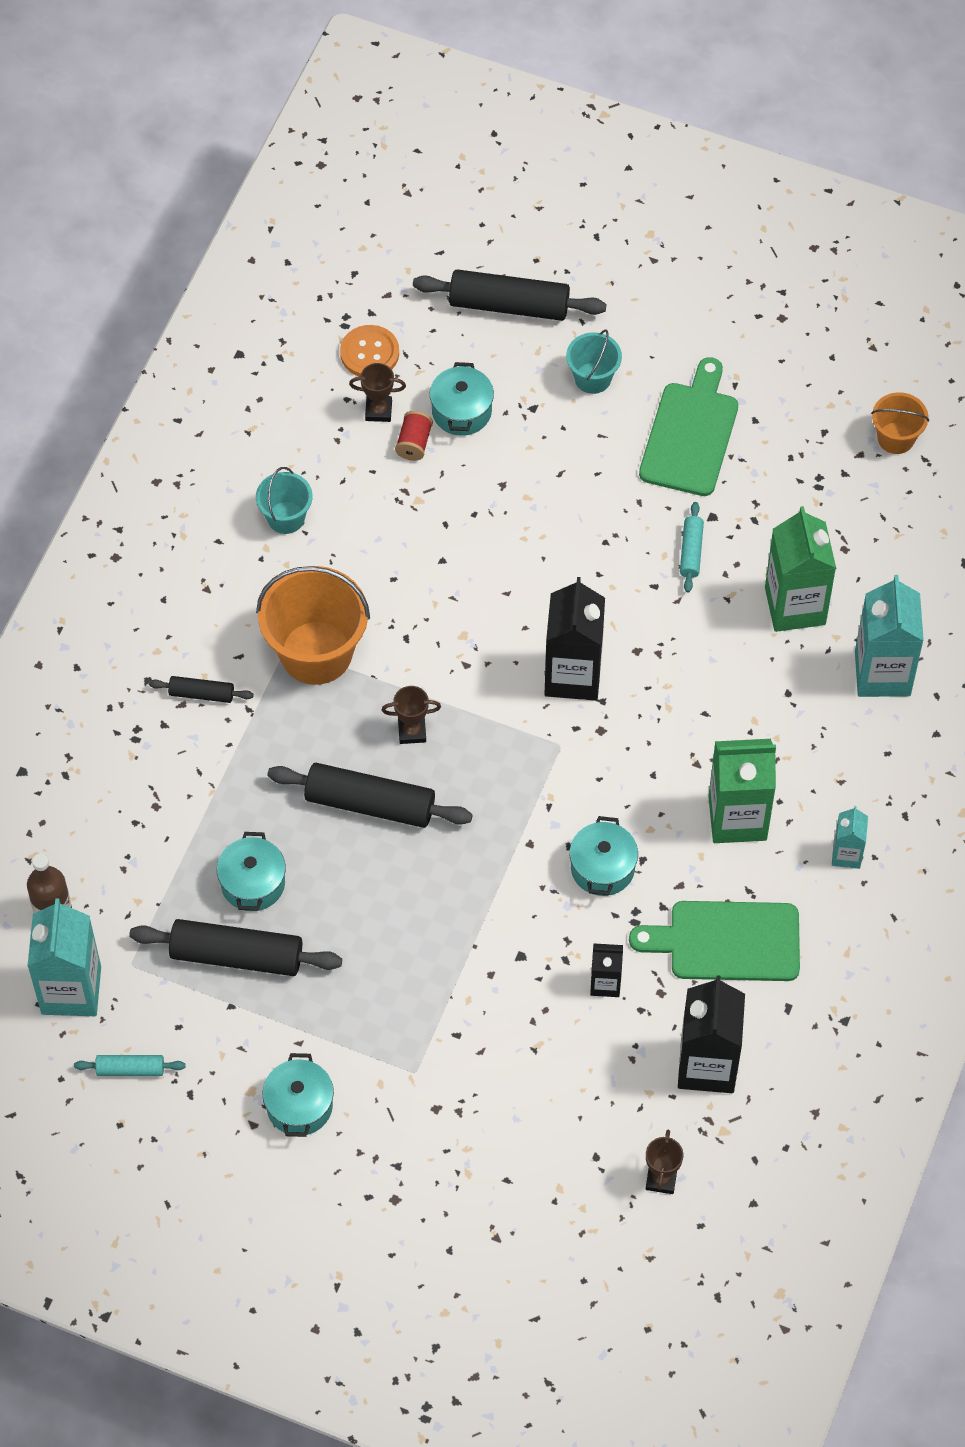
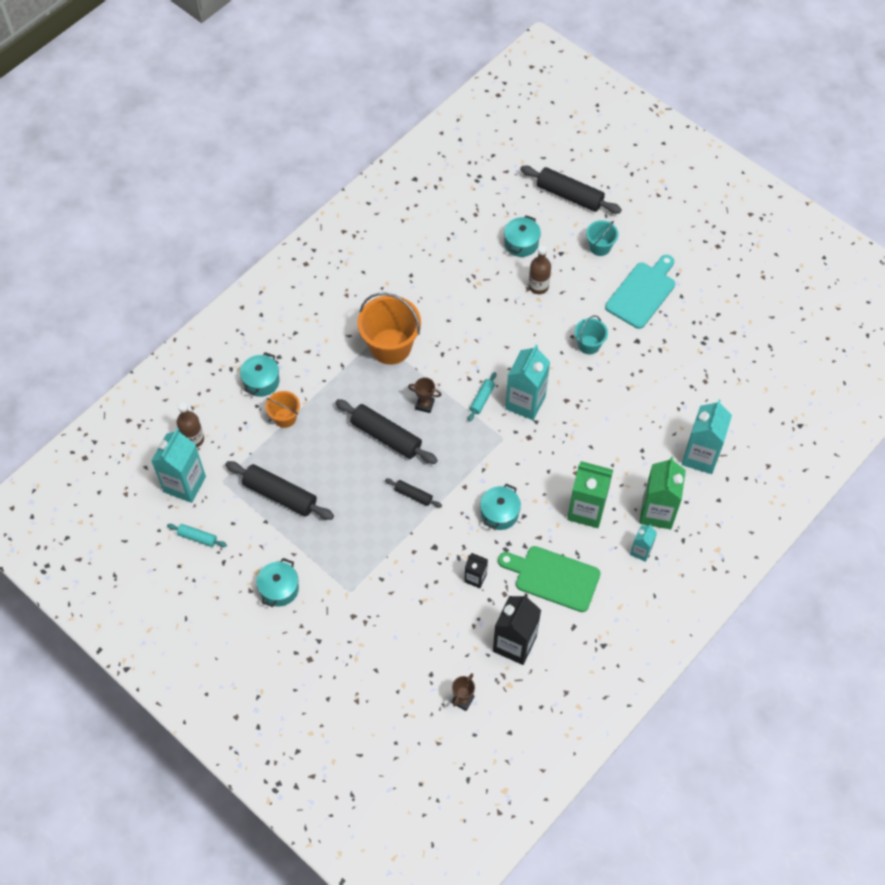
camera: 20 degrees right, 0 degrees up
black rolling pin [149,676,254,703] -> black rolling pin moved to [385,479,442,508]
turquoise pot [217,832,286,911] -> turquoise pot moved to [240,352,280,397]
turquoise bucket [256,467,313,534] -> turquoise bucket moved to [575,315,608,355]
orange button [340,325,399,377] -> none
brown trophy [349,363,406,422] -> none
red spool [395,411,433,461] -> none
black carton [545,577,605,701] -> turquoise carton [505,344,550,420]
green cutting board [639,357,738,496] -> turquoise cutting board [605,255,675,329]
turquoise rolling pin [680,502,704,593] -> turquoise rolling pin moved to [468,372,496,422]
green carton [765,506,836,632] -> green carton moved to [639,457,686,529]
orange bucket [871,392,929,454] -> orange bucket moved to [266,391,300,428]
none -> brown bottle [528,246,551,294]

